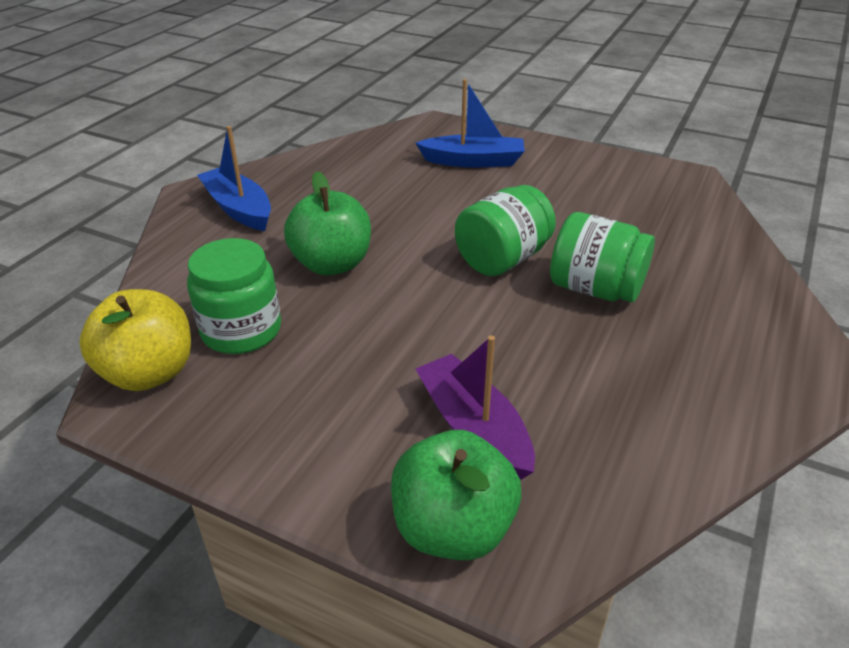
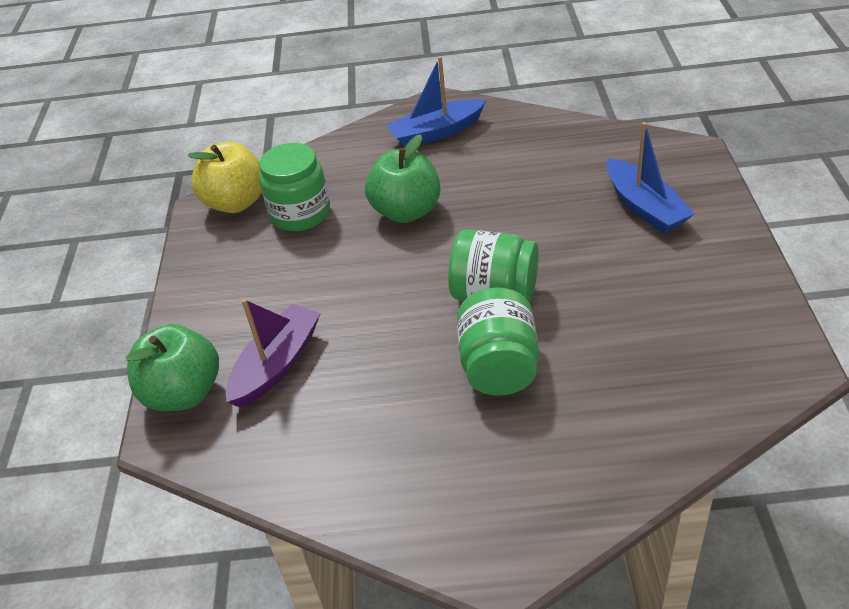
camera: 65 degrees right, 5 degrees up
blue boat [197,126,271,231] -> blue boat turned 135 degrees counterclockwise [386,56,486,147]

